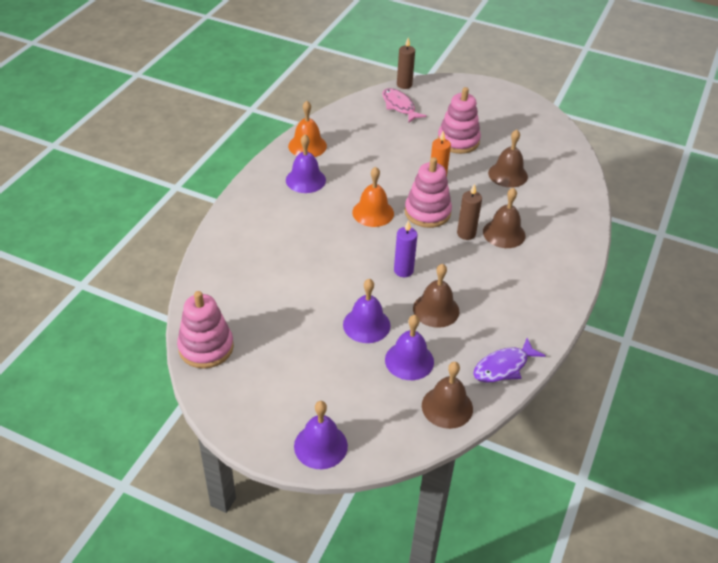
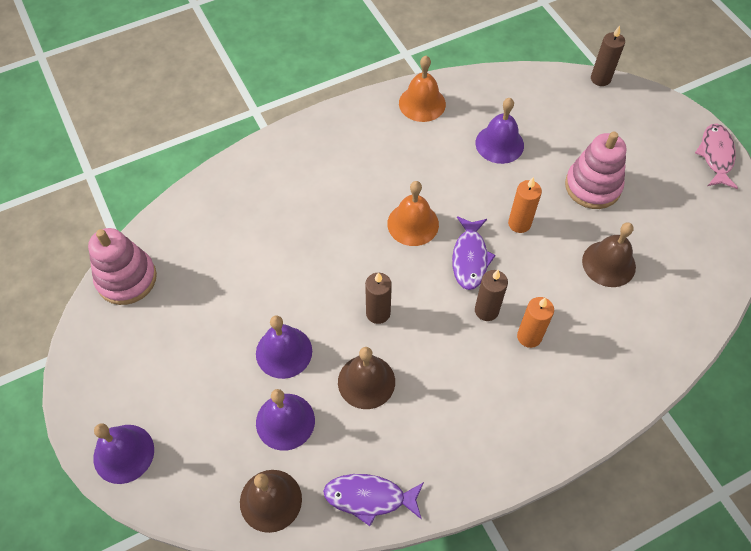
camera: 40 degrees right, 15 degrees up
purple bell [286,134,326,193] -> purple bell moved to [476,98,524,164]
pink fish [382,88,427,122] -> pink fish moved to [695,124,738,189]
purple candle [394,220,417,277] -> brown candle [365,272,392,324]
pink stacking toy [405,157,452,228] -> purple fish [452,216,496,290]
brown bell [483,188,525,248] -> orange candle [517,297,554,348]

